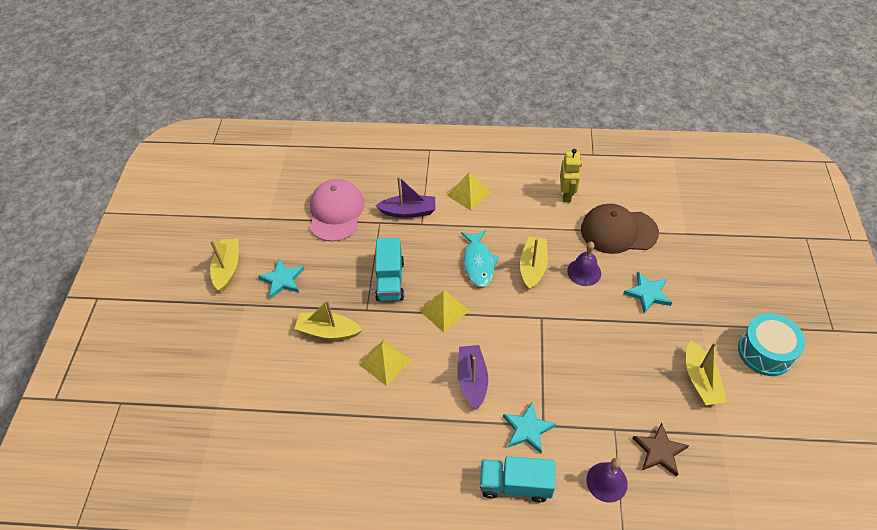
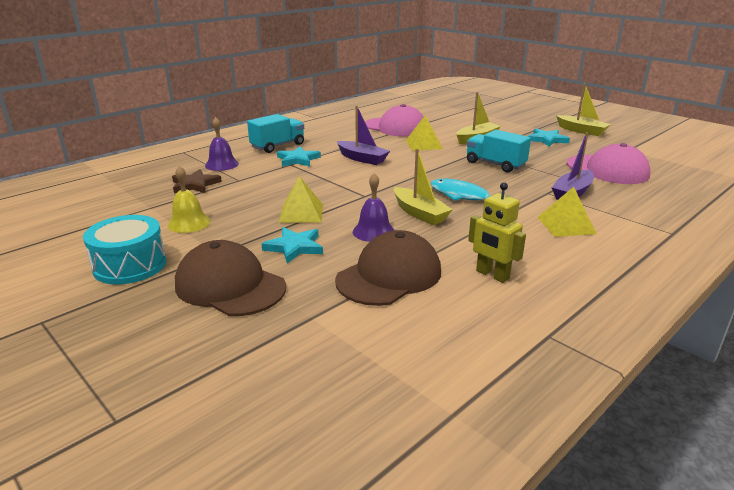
camera: 130 degrees right, 25 degrees down
yellow pyramid [419,290,469,332] -> yellow pyramid moved to [279,176,323,223]
yellow boat [686,341,726,405] -> yellow bell [168,166,210,233]
none -> brown cap [175,240,286,316]
none -> pink cap [365,104,424,137]

